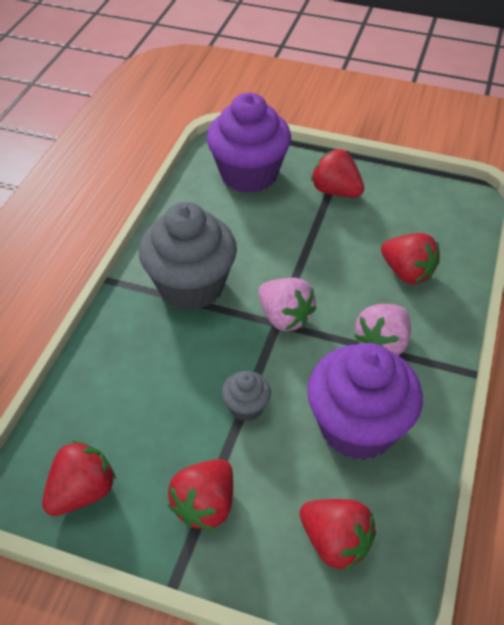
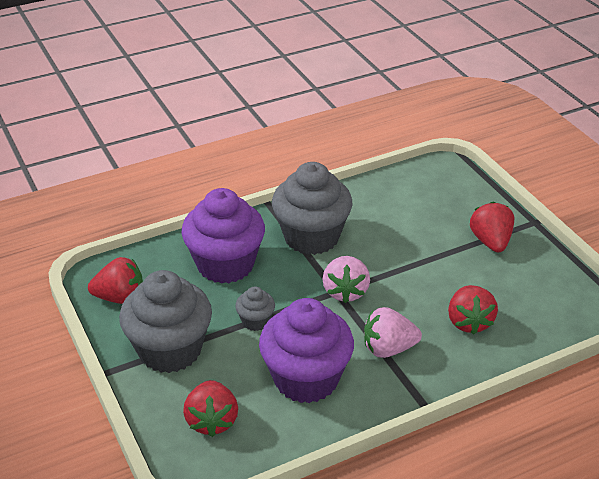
camera: 45 degrees right, 10 degrees down
red strawberry [168,459,233,530] -> grey cupcake [119,270,212,373]
purple cupcake [207,92,291,193] -> purple cupcake moved to [182,188,265,284]

